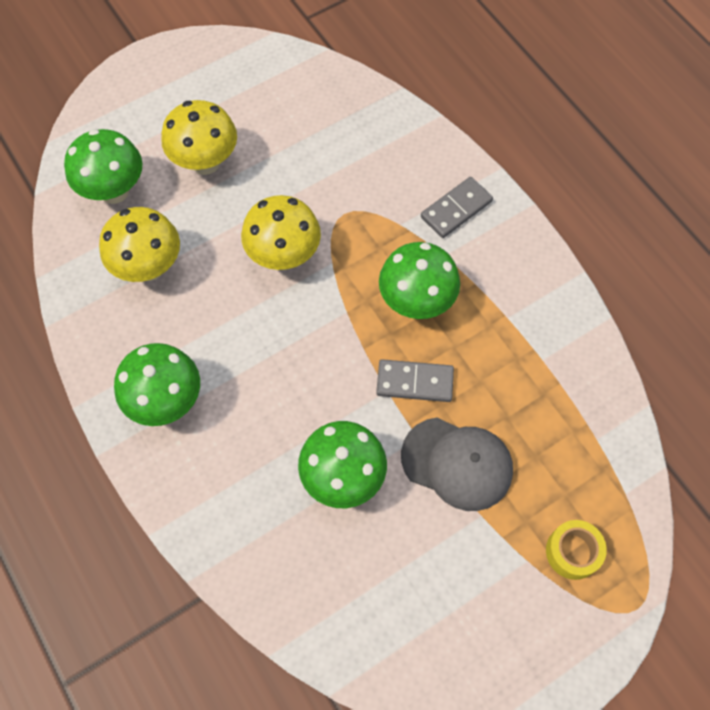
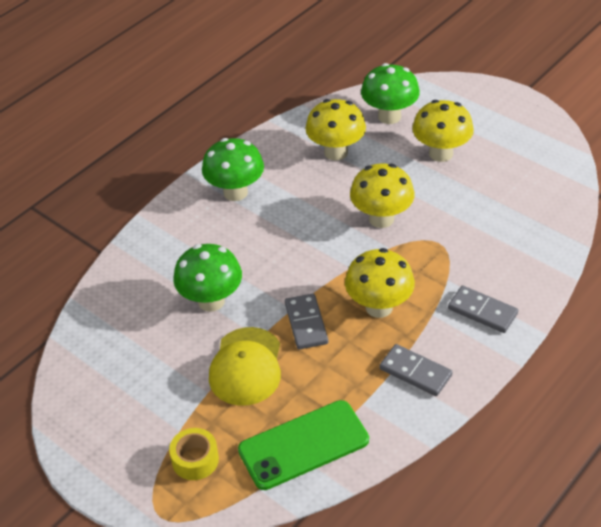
camera: 75 degrees right, 20 degrees down
green mushroom [379,242,460,319] -> yellow mushroom [345,248,415,318]
grey cap [401,418,513,511] -> yellow cap [209,327,281,406]
none -> green phone [238,400,369,490]
none -> grey domino [380,344,452,396]

